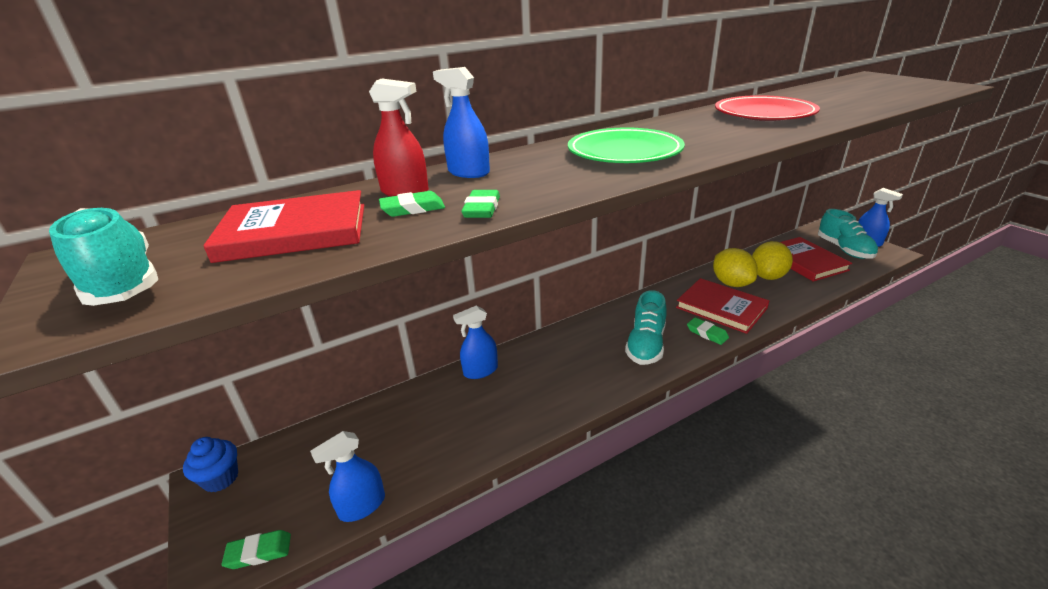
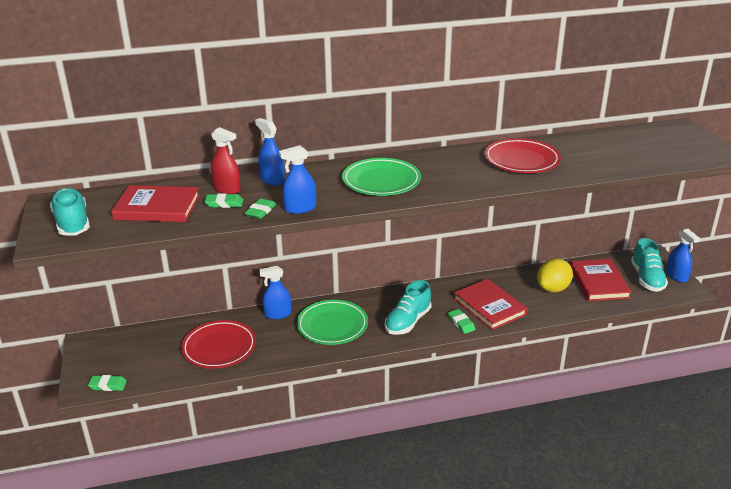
camera: 15 degrees right, 0 degrees up
blue cupcake [183,437,238,492] -> none
blue spray bottle [310,431,385,522] -> blue spray bottle moved to [279,145,316,214]
yellow lemon [713,248,758,287] -> none
none -> red plate [181,320,256,369]
none -> green plate [297,300,368,345]

